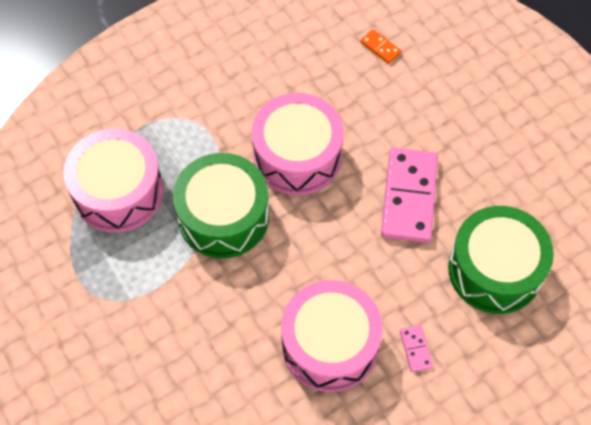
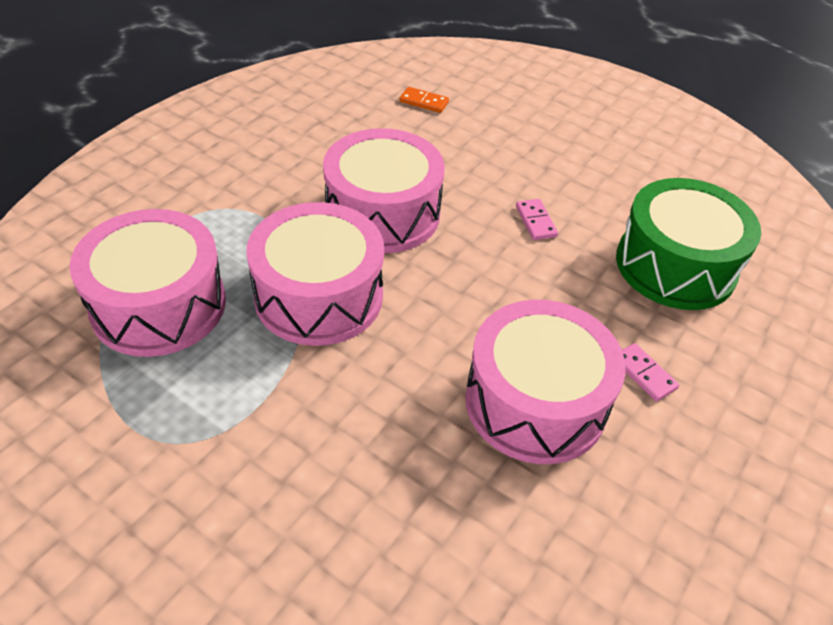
camera: 25 degrees left, 15 degrees down
green drum [173,153,269,258] -> pink drum [246,202,384,346]
pink domino [381,148,438,243] -> pink domino [516,199,558,240], size x0.43

